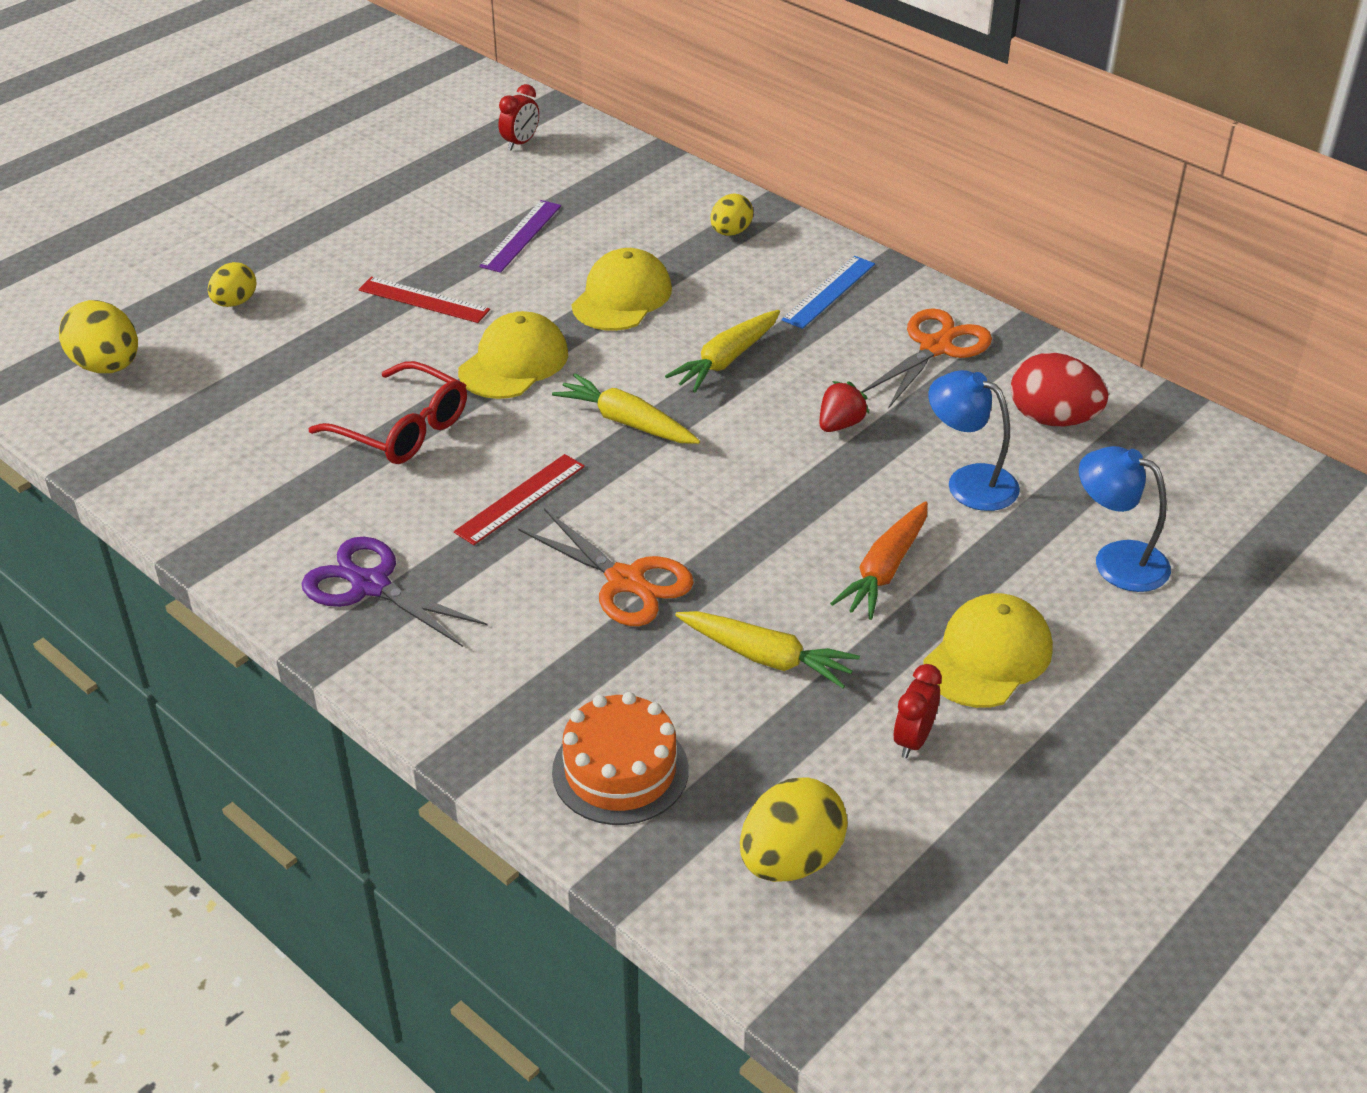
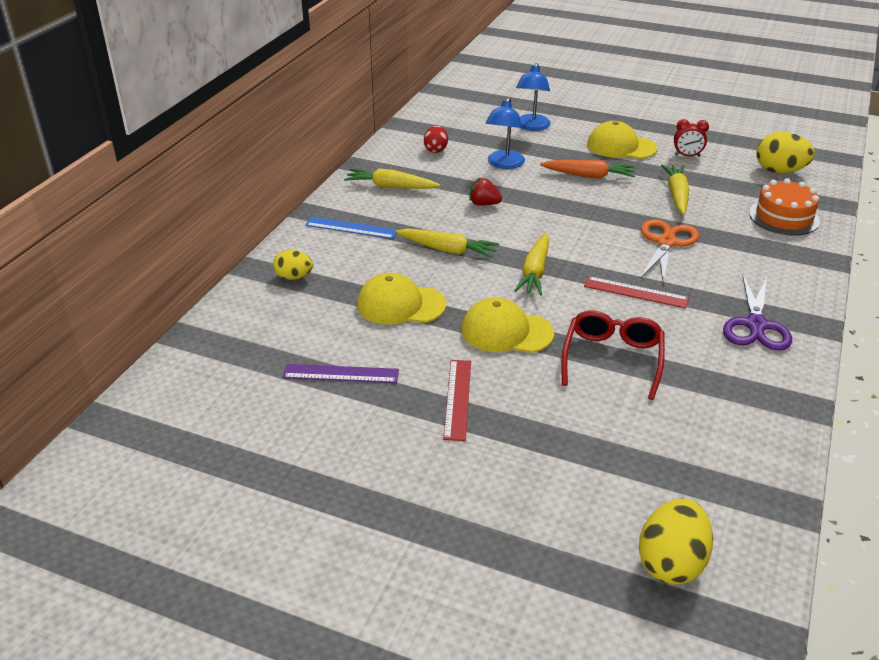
camera: 110 degrees left, 5 degrees down
yellow egg [208,262,257,307] -> none
red clock [499,84,539,151] -> none
orange scissors [861,308,992,409] -> yellow carrot [344,168,440,189]
red egg [1011,353,1108,426] -> red egg [424,125,448,153], size x0.62

